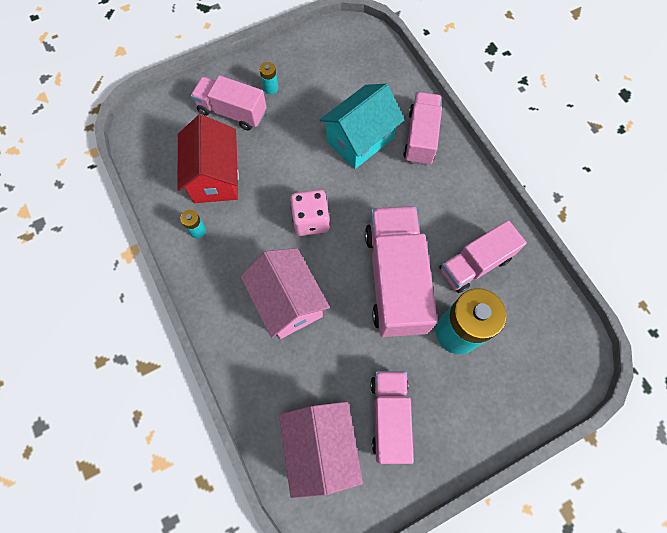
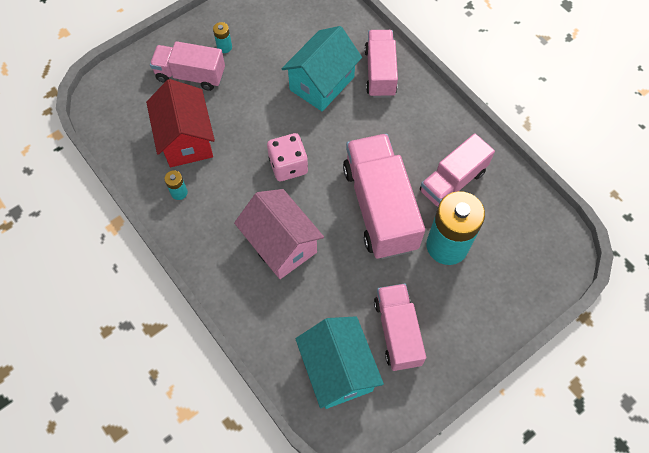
camera: 10 degrees left, 5 degrees down
pink house [279,402,363,498] -> turquoise house [295,316,384,409]

